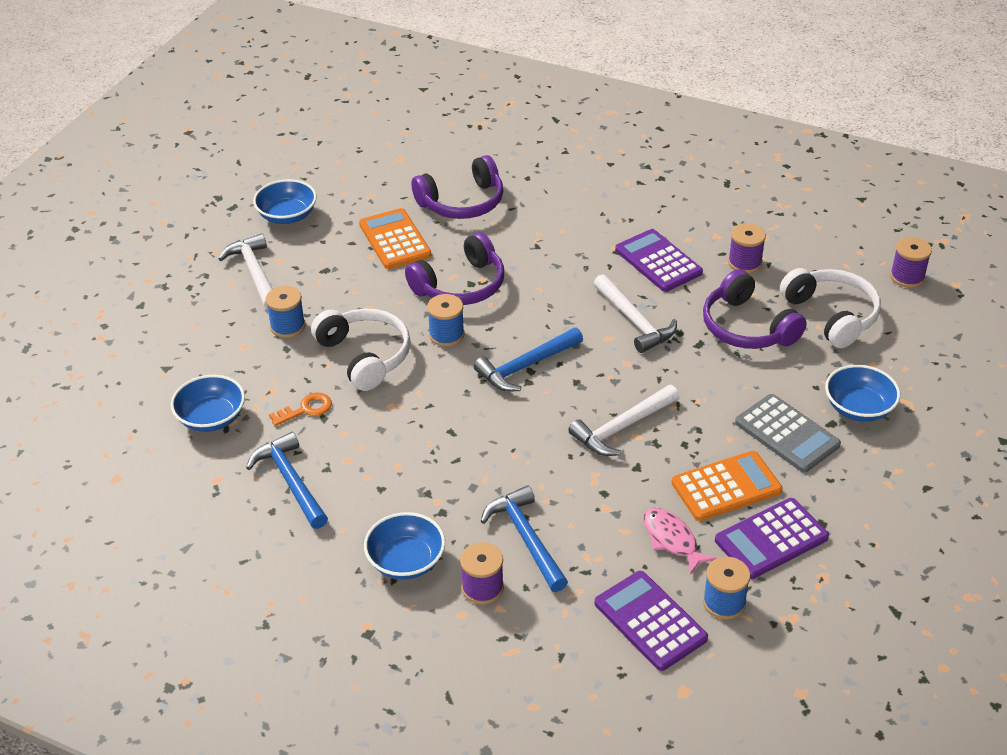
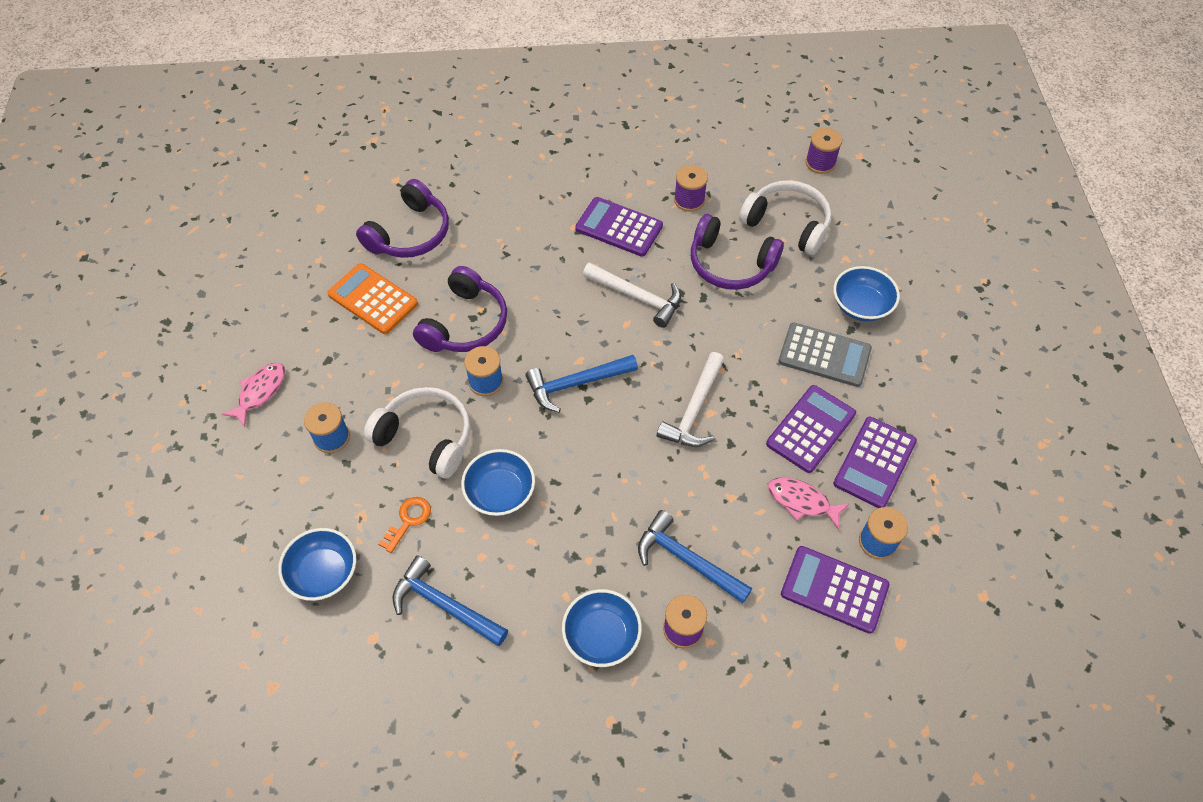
camera: 30 degrees left, 15 degrees up
white hammer [219,233,273,309] -> pink fish [222,363,285,427]
blue bowl [253,179,317,224] -> blue bowl moved to [461,449,535,516]
blue hammer [474,327,583,392] -> blue hammer turned 45 degrees clockwise [525,355,638,413]
orange calculator [671,451,783,521] -> purple calculator [766,385,856,473]

